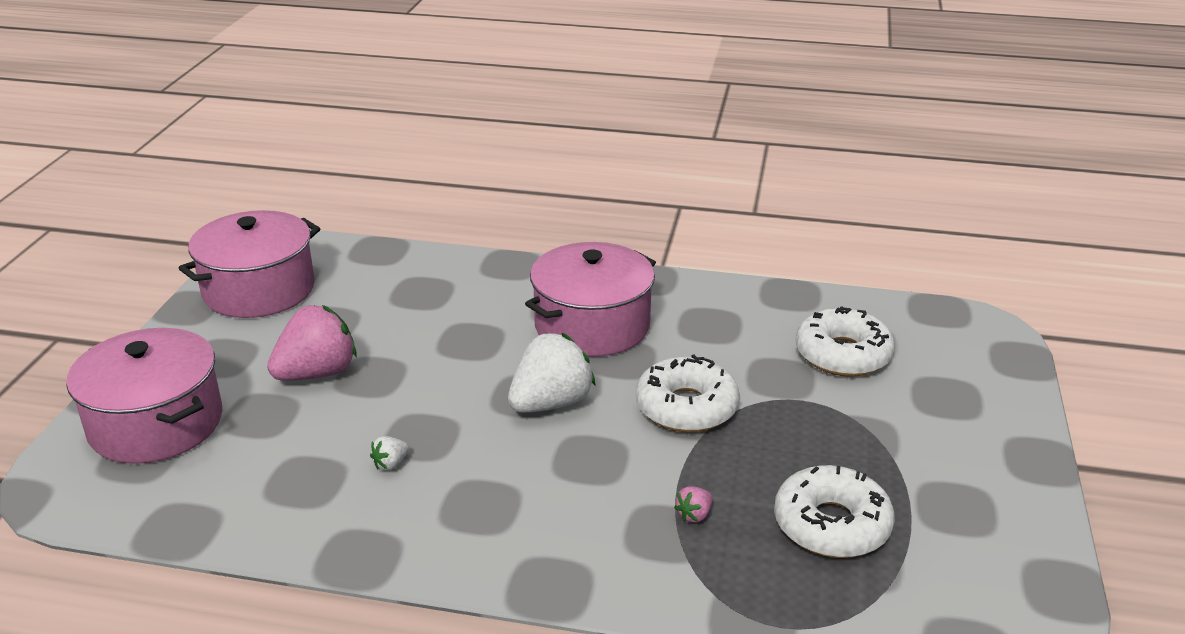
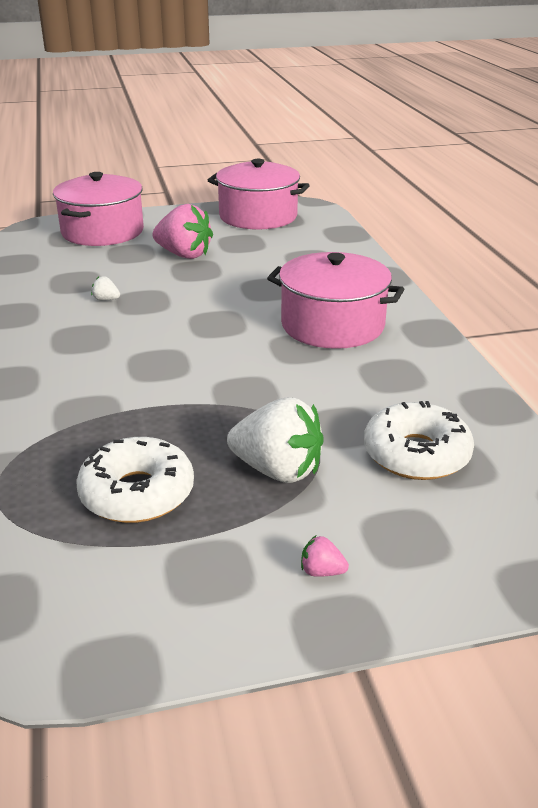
camera: 65 degrees right, 0 degrees up
white strawberry [508,333,596,413] -> white strawberry moved to [227,397,324,483]
white donut [636,354,740,432] -> none
pink strawberry [674,486,712,523] -> pink strawberry moved to [301,536,349,577]

